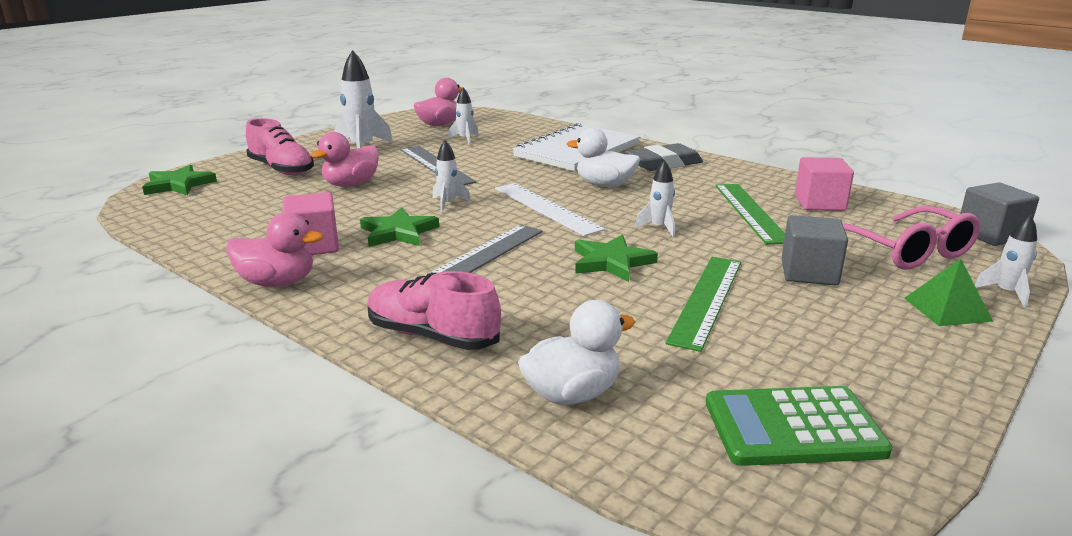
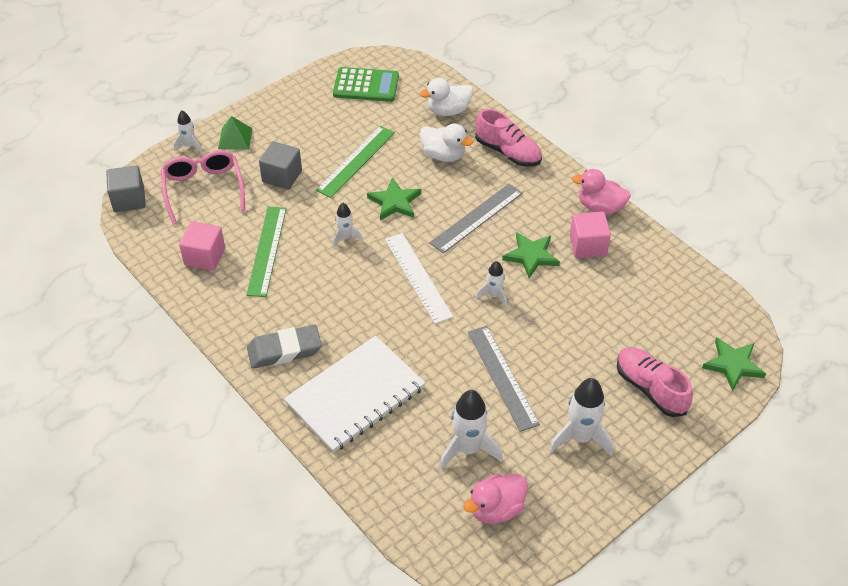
camera: 170 degrees left, 25 degrees up
pink duck [310,132,379,187] -> none
white rocket [448,87,479,145] -> white rocket [439,390,503,469], size x1.77
white duck [567,128,640,187] -> white duck moved to [420,124,473,162]

